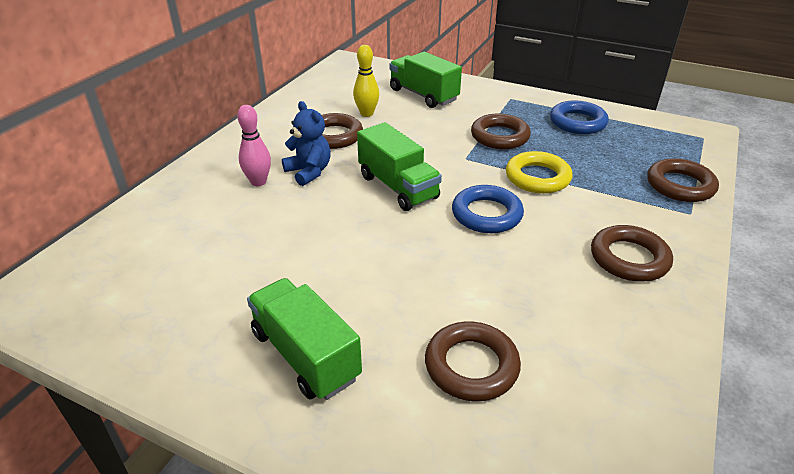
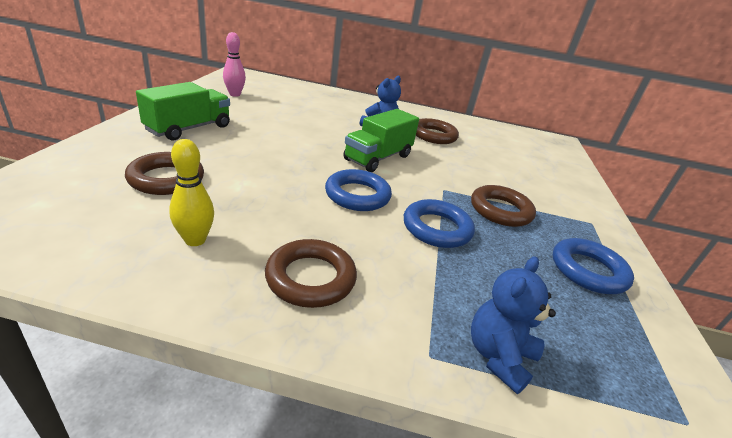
camera: 70 degrees right, 5 degrees down
pink bowling pin [237,105,271,186] -> pink bowling pin moved to [223,32,246,97]
yellow bowling pin [353,45,379,117] -> yellow bowling pin moved to [169,139,214,246]
green truck [389,52,462,108] -> none
yellow ring [506,151,573,194] -> blue ring [404,199,475,248]
brown ring [647,158,719,202] -> blue teddy bear [471,257,556,394]

